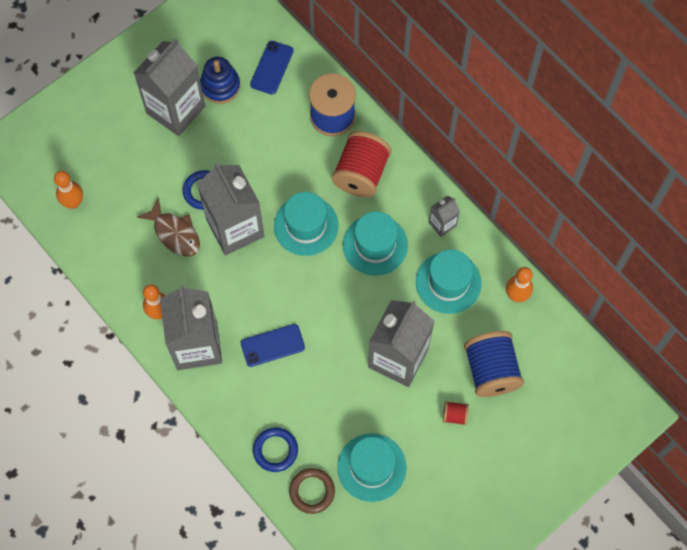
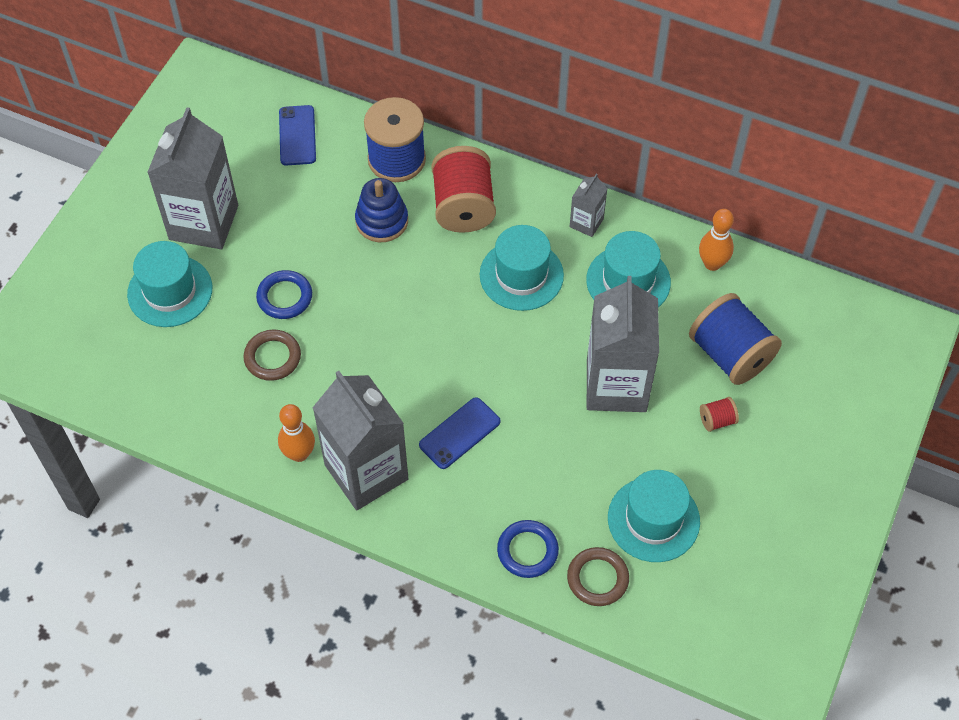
camera: 25 degrees left, 10 degrees down
orange bowling pin [54,171,83,209] -> none
brown fish [137,198,200,257] -> brown ring [244,330,301,381]
grey carton [197,162,264,255] -> none
blue stacking toy [200,57,240,104] -> blue stacking toy moved to [355,178,408,242]
turquoise hat [274,192,339,256] -> turquoise hat moved to [127,241,212,327]

